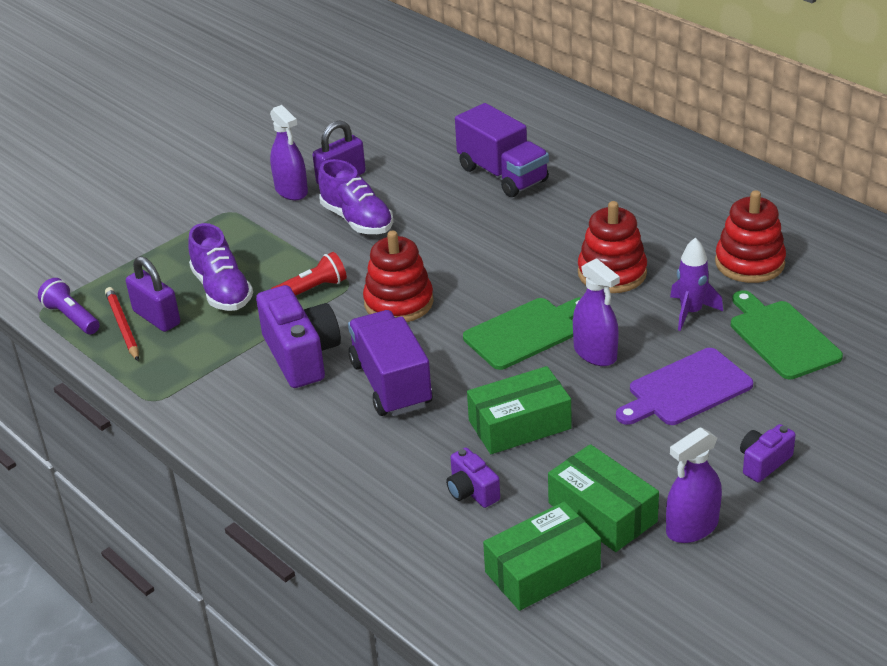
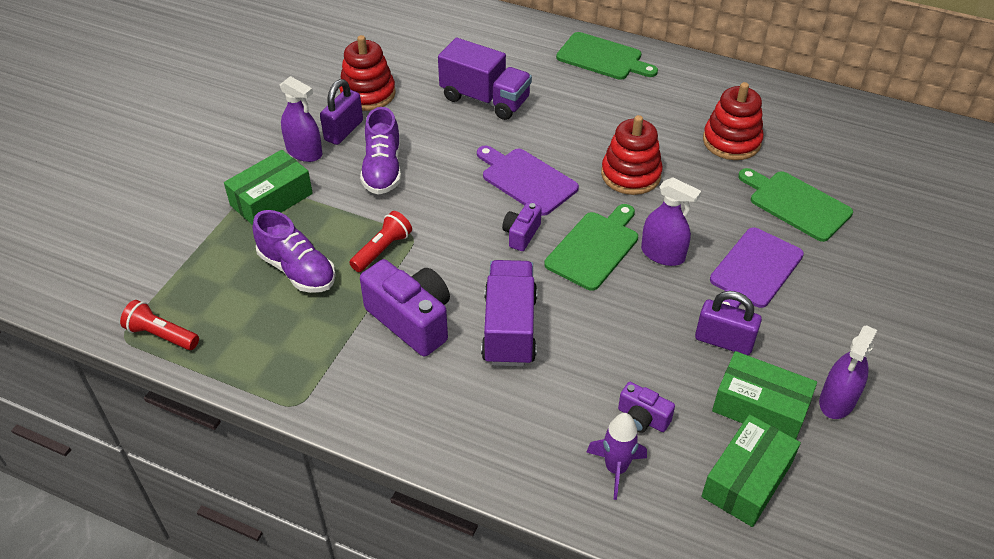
camera: 25 degrees left, 10 degrees up
purple flashlight [38,278,100,334] -> red flashlight [120,300,199,350]
red pencil [105,287,139,361] -> none
purple padlock [126,256,180,332] -> purple padlock moved to [695,291,762,355]
purple shoe [318,159,393,234] -> purple shoe turned 60 degrees clockwise [360,107,401,195]
purple truck [348,310,432,416] -> purple truck turned 45 degrees clockwise [481,260,537,366]
red stacking toy [363,231,434,322] -> red stacking toy moved to [339,35,396,111]
green box [467,366,571,454] -> green box moved to [224,150,313,225]
purple rocket [670,237,723,331] -> purple rocket moved to [586,413,647,500]
purple camera [740,424,796,482] -> purple camera moved to [502,202,542,251]
none -> purple cutting board [477,145,579,216]
none -> green cutting board [556,32,658,80]

